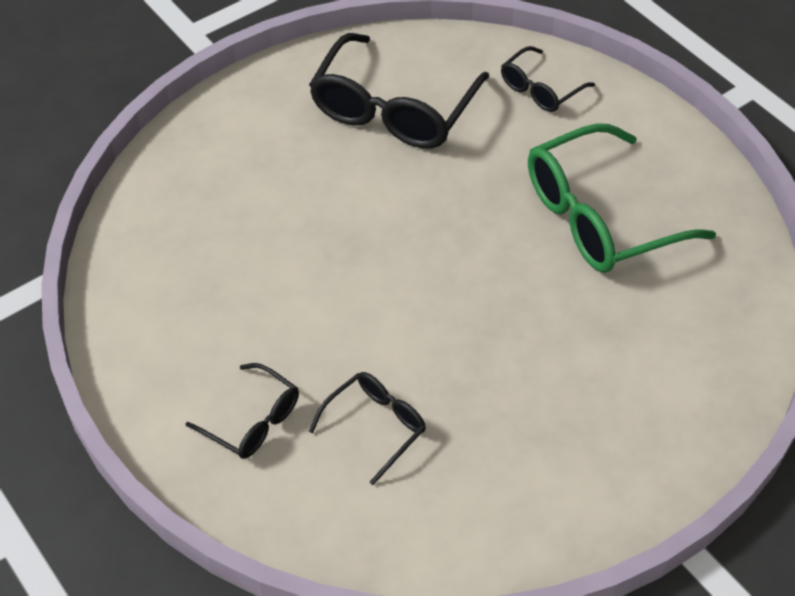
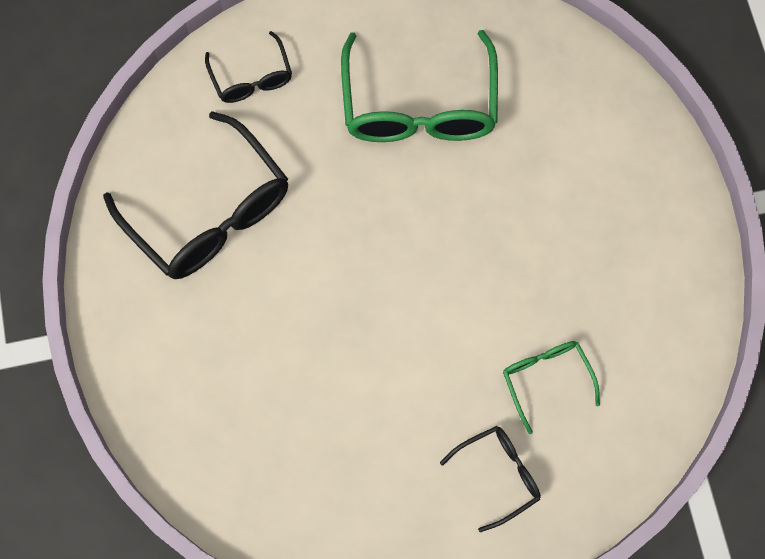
camera: 65 degrees left, 20 degrees up
black glasses [309,372,426,485] -> green glasses [503,341,600,434]

